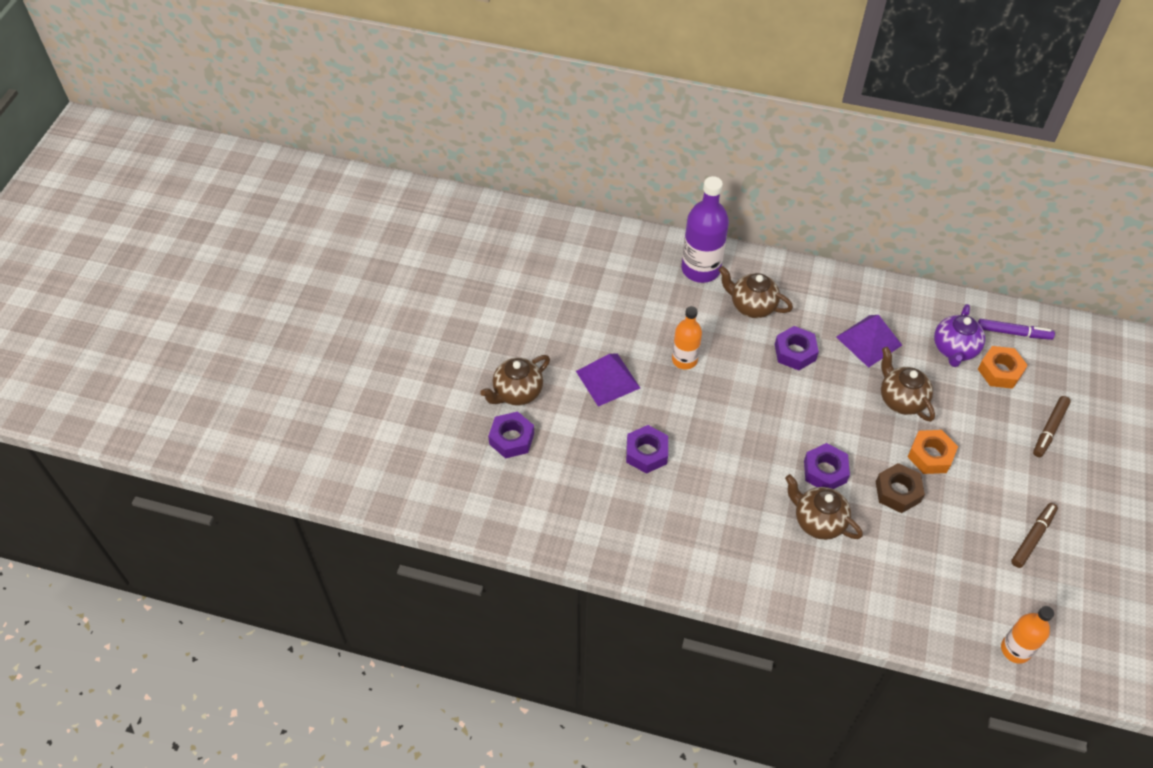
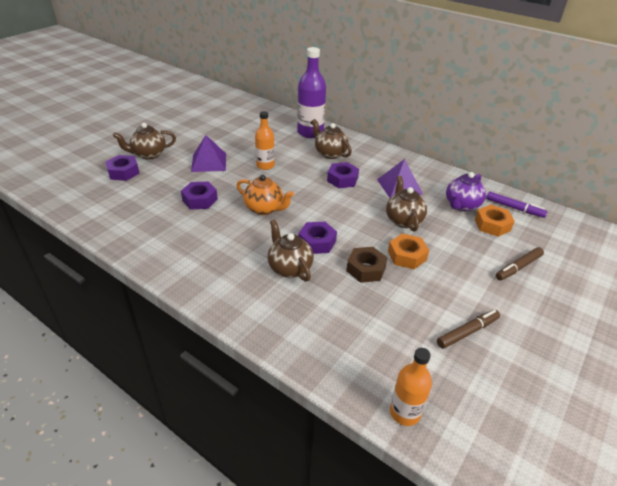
camera: 20 degrees right, 15 degrees down
none -> orange teapot [237,175,294,215]

